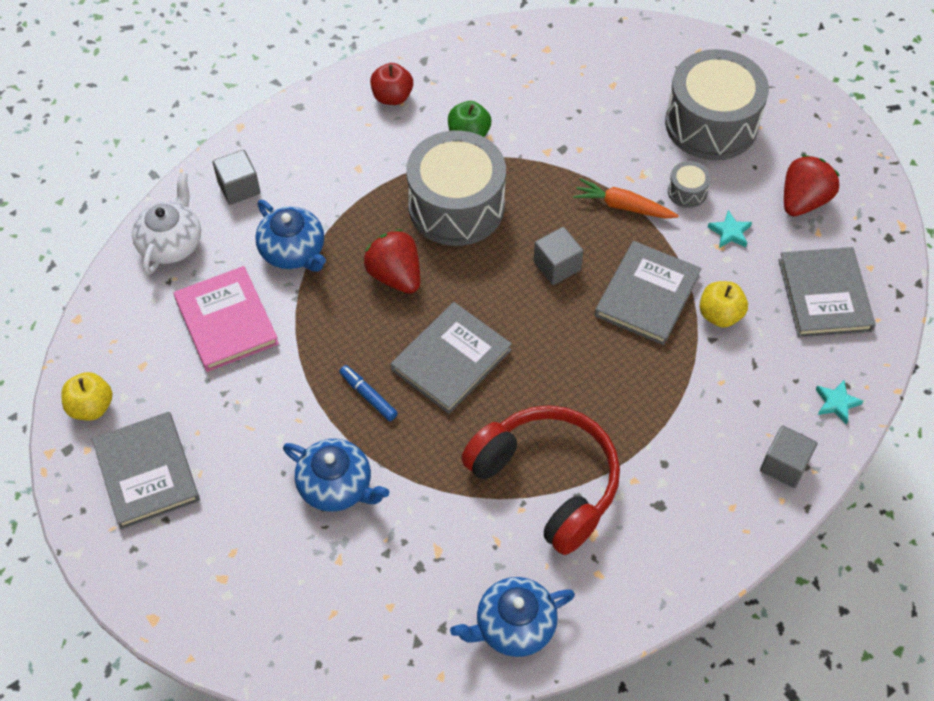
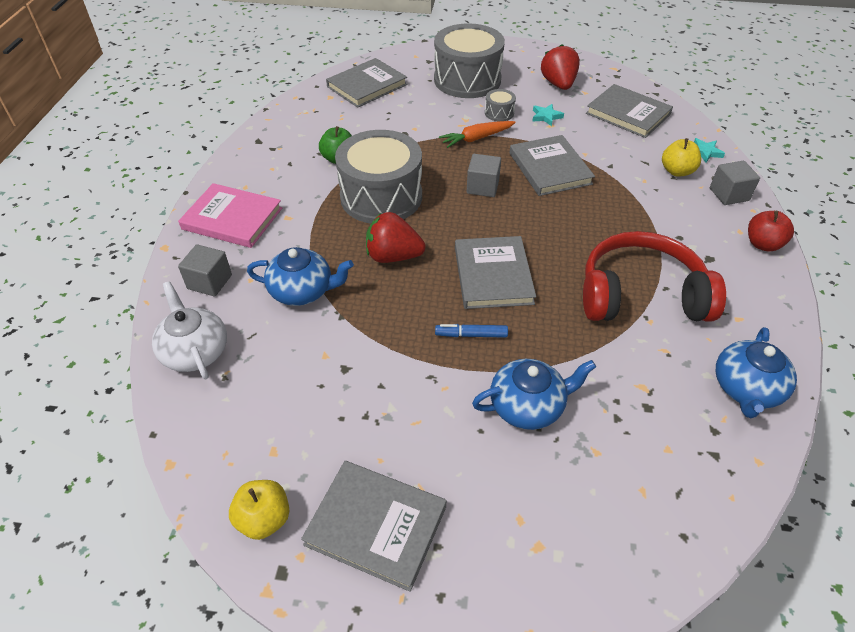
camera: 45 degrees left, 10 degrees down
pink book [174,266,279,372] -> pink book moved to [178,183,282,248]
red apple [370,63,413,105] -> red apple moved to [748,211,794,252]
yellow apple [700,281,748,327] -> yellow apple moved to [662,138,701,177]
none -> grey book [326,58,407,108]

